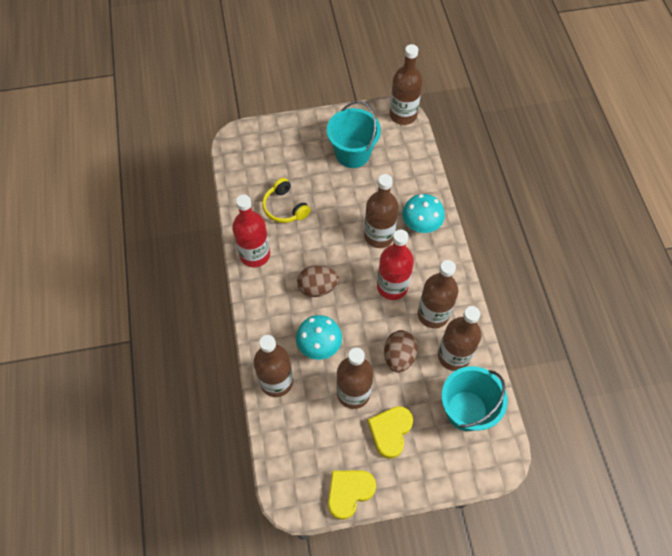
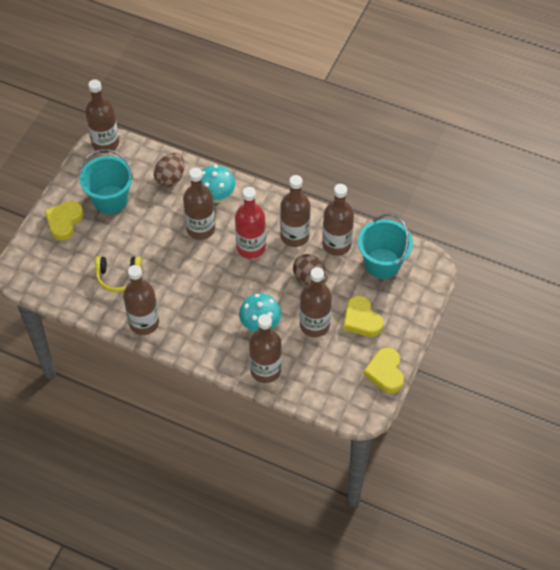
camera: 55 degrees left, 5 degrees down
red bottle [232,195,270,267] -> brown bottle [123,265,159,335]
brown egg [297,265,339,297] -> brown egg moved to [154,153,184,187]
none -> yellow heart [45,201,84,241]

